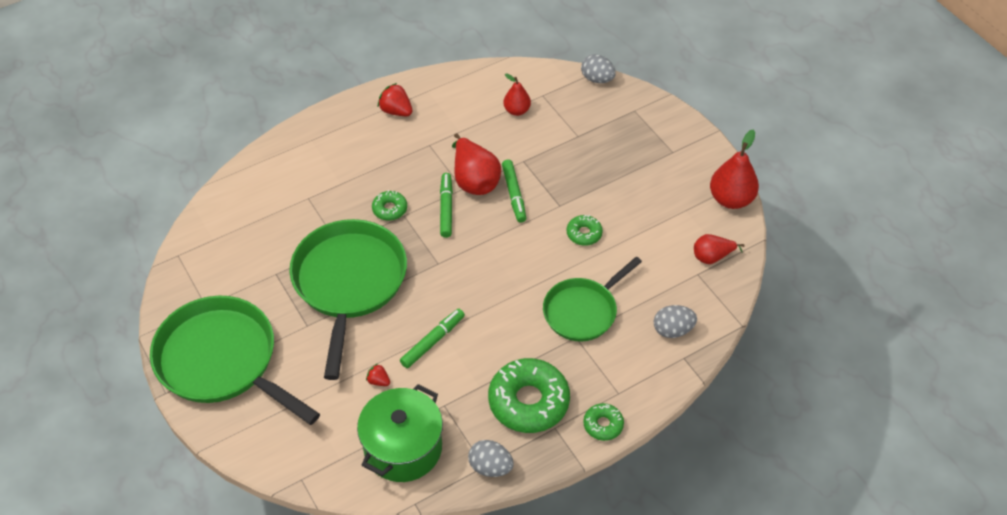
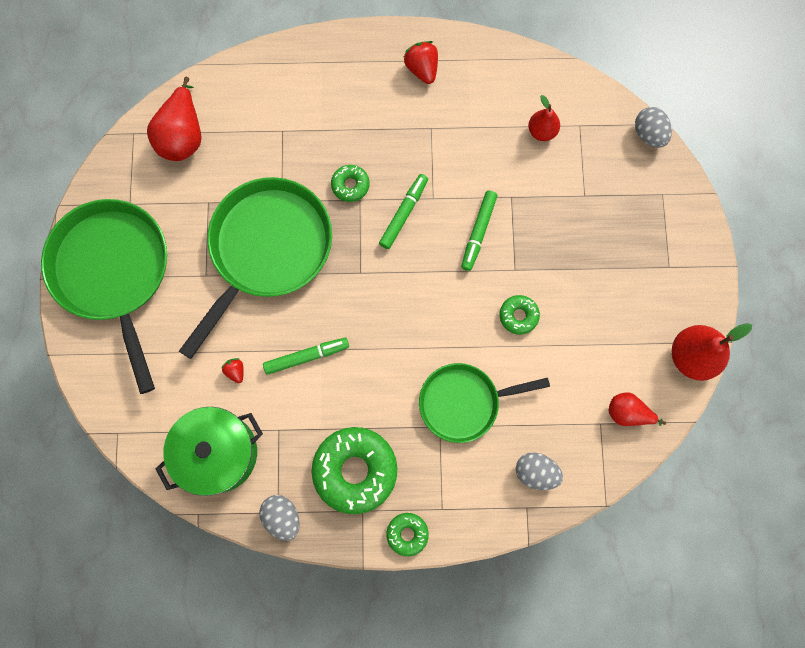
camera: 30 degrees right, 25 degrees up
red pear [452,133,501,195] -> red pear moved to [147,77,202,161]

